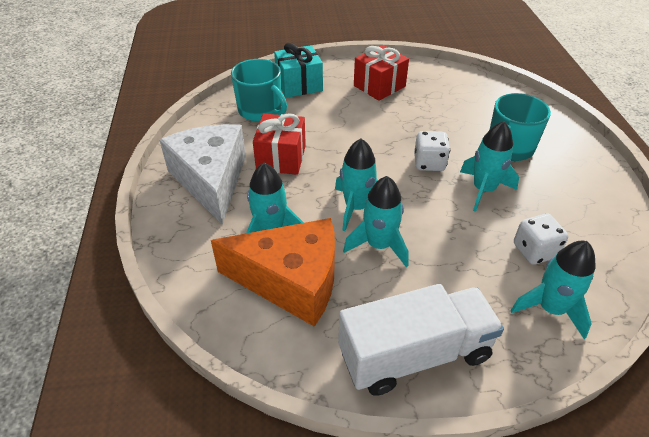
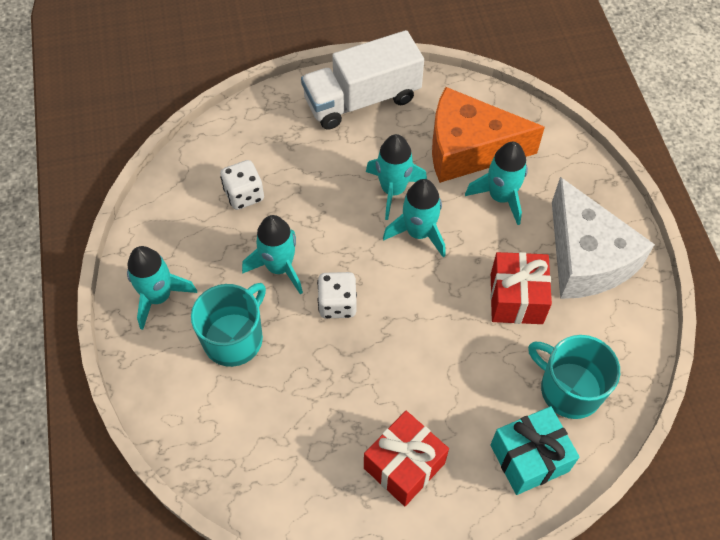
camera: 175 degrees right, 15 degrees up
turquoise rocket [510,241,596,339] -> turquoise rocket moved to [127,246,197,330]

